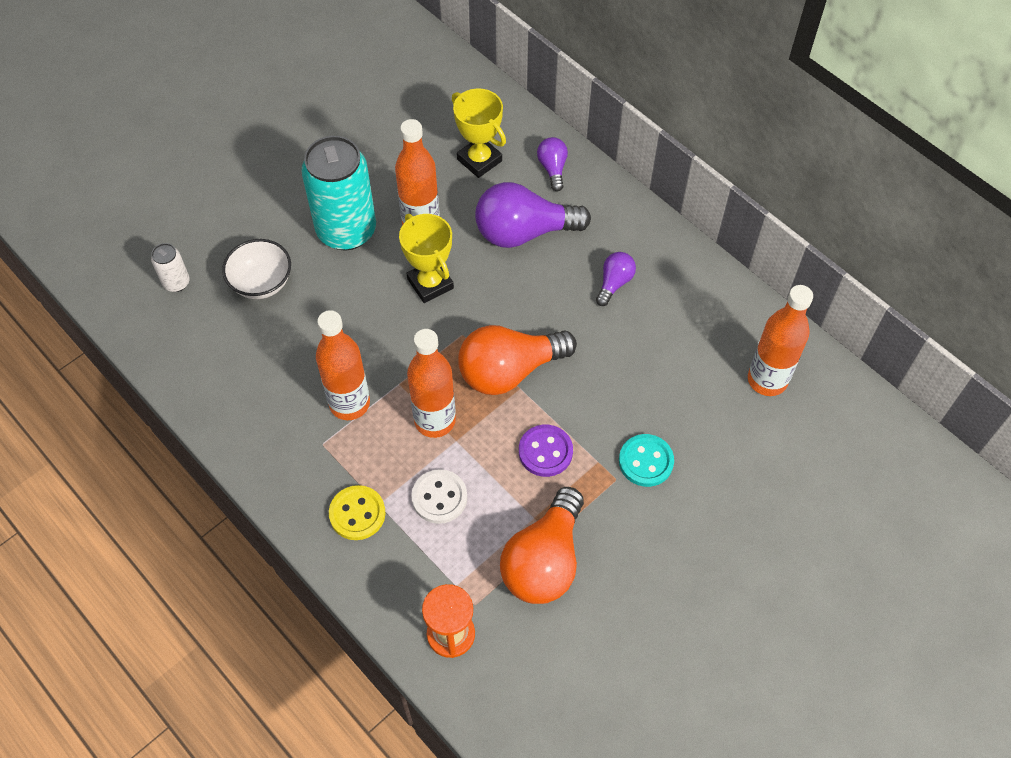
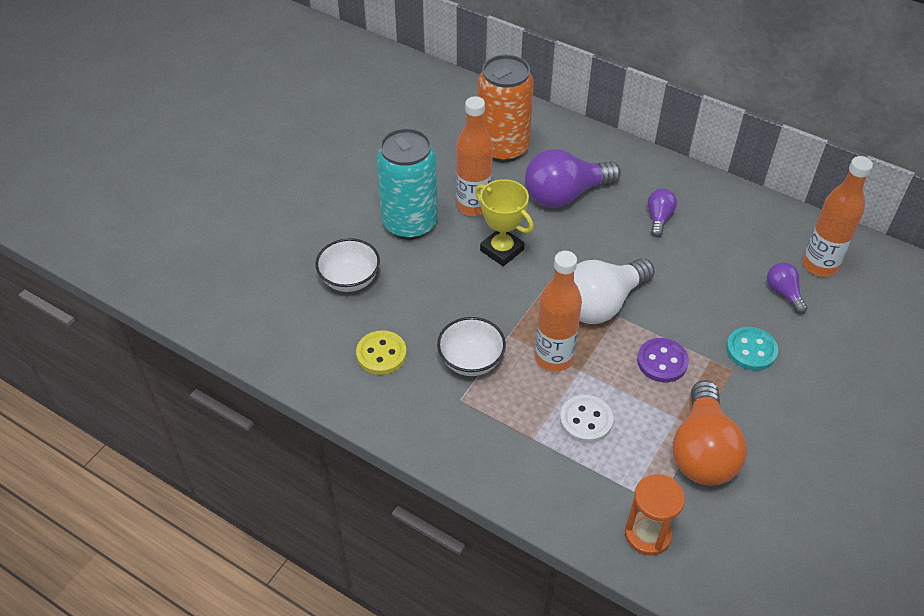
camera: 15 degrees left, 10 degrees down
white can [151,243,190,292] -> none
orange bottle [316,310,370,420] -> white bowl [437,317,506,376]
yellow button [329,485,385,540] -> yellow button moved to [356,330,407,375]
yellow trophy [452,89,506,178] -> orange can [478,55,534,163]
orange light bulb [458,325,577,395] -> white light bulb [574,258,655,324]
purple light bulb [537,137,568,191] -> purple light bulb moved to [767,262,807,314]

